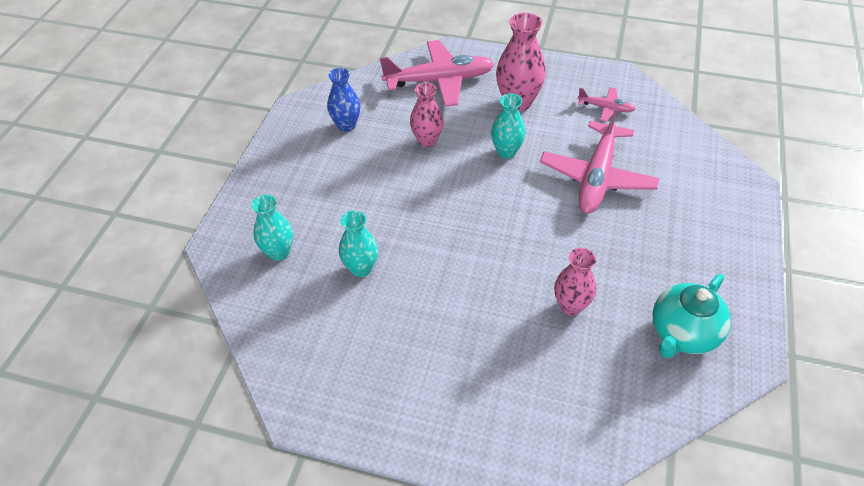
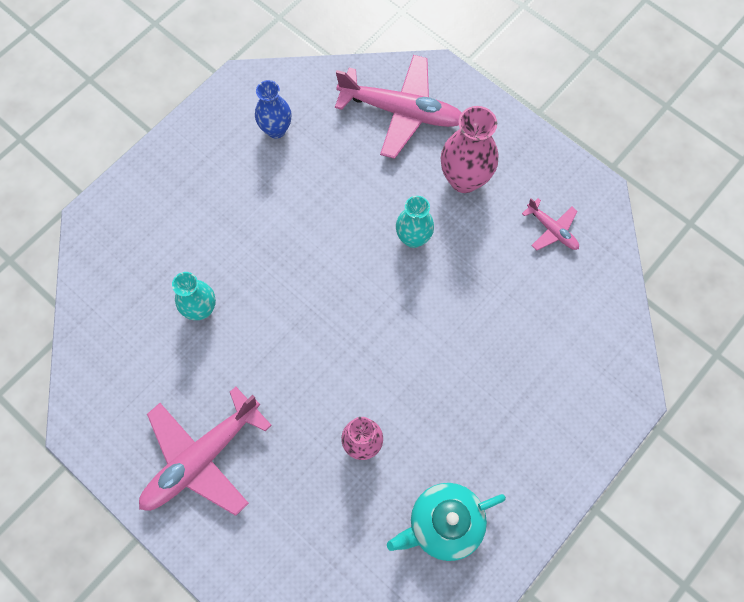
camera: 25 degrees right, 20 degrees up
turquoise vase [251,195,293,261] -> none
pink vase [410,83,444,147] -> none
pink plane [540,105,659,214] -> pink plane moved to [139,387,272,516]

